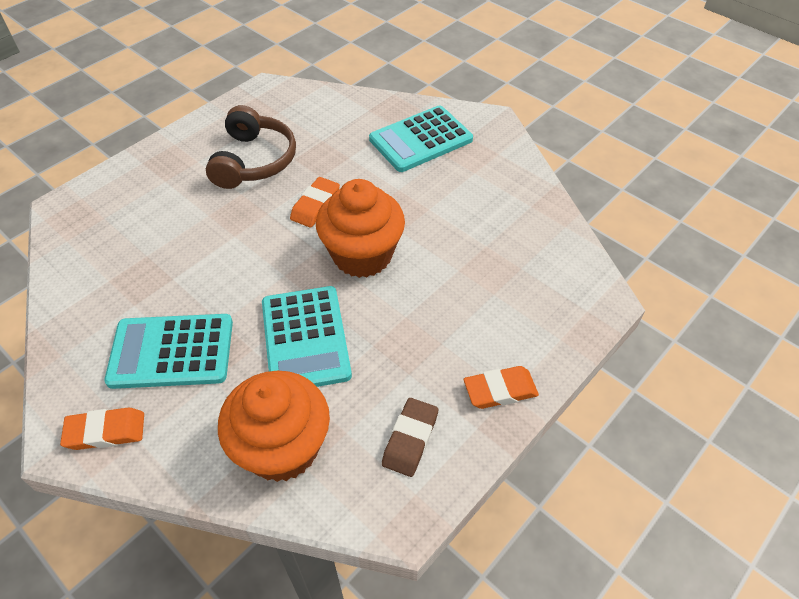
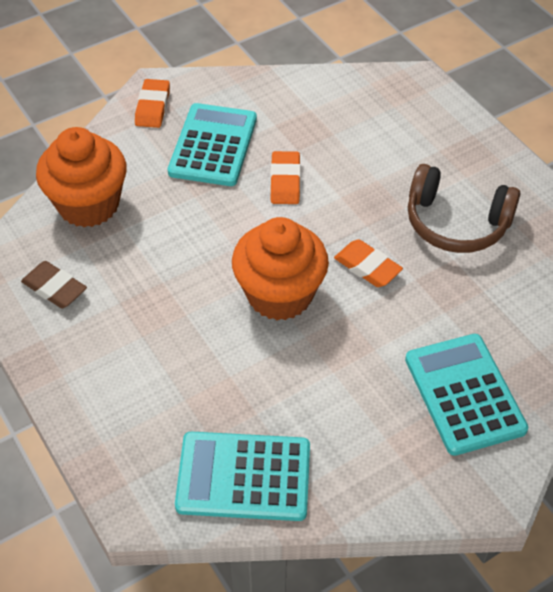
camera: 105 degrees right, 0 degrees up
turquoise calculator [262,286,352,387] -> turquoise calculator moved to [175,431,310,521]
orange eraser [464,366,539,409] -> orange eraser moved to [270,151,301,204]

